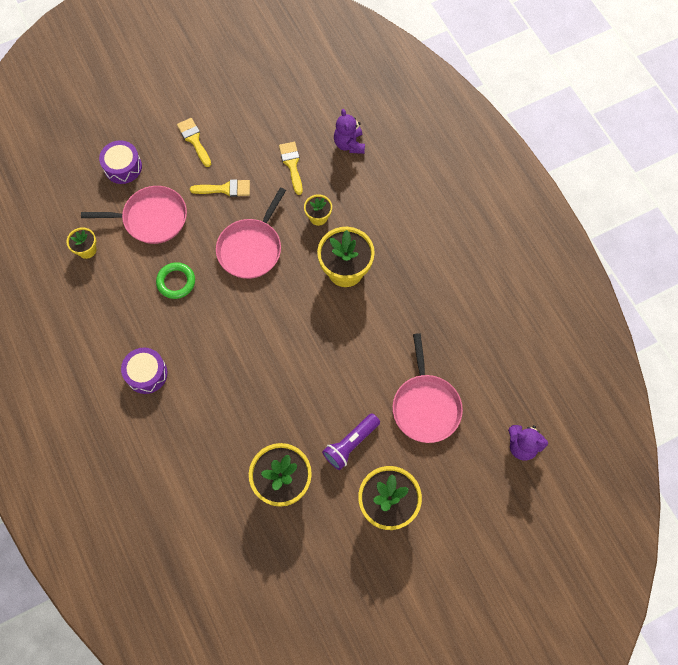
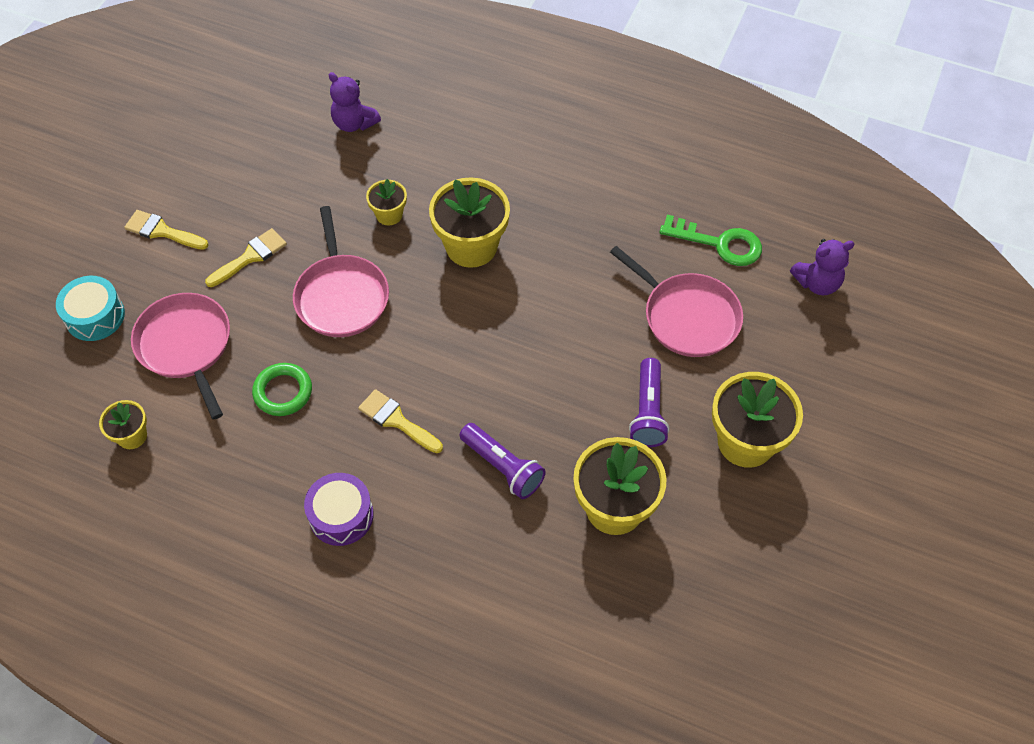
camera: 40 degrees left, 10 degrees down
pink pan [81,186,187,244] -> pink pan turned 75 degrees counterclockwise [131,293,230,420]
purple drum [99,140,142,184] -> turquoise drum [56,276,125,341]
yellow brush [279,142,303,195] -> yellow brush moved to [358,389,443,453]
none -> purple flashlight [459,423,546,499]
none -> green key [659,215,762,266]

